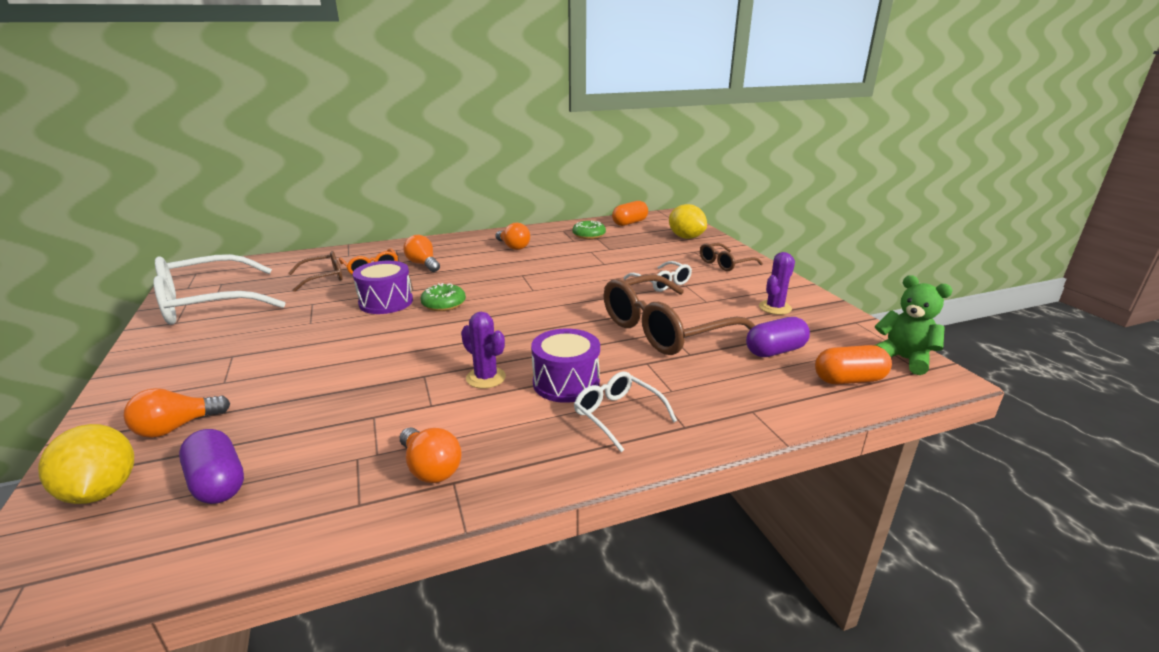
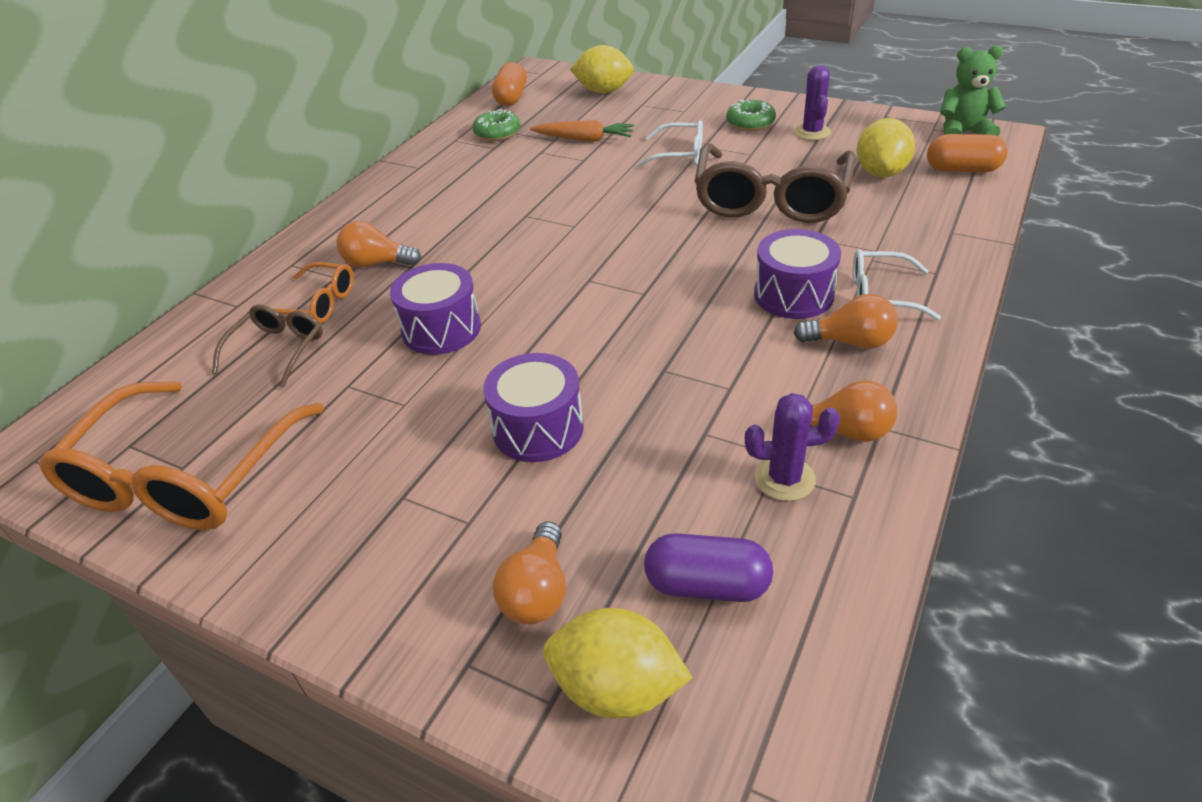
camera: 40 degrees left, 15 degrees up
white glasses [153,254,285,324] -> orange glasses [39,381,324,530]
green donut [421,283,466,311] -> green donut moved to [726,99,776,131]
purple cactus [461,312,506,389] -> purple cactus moved to [745,393,840,501]
orange light bulb [496,223,530,250] -> orange light bulb moved to [793,294,898,349]
brown glasses [700,243,763,271] -> none
purple capsule [746,317,810,357] -> yellow lemon [857,118,915,177]
orange capsule [815,345,892,385] -> orange capsule turned 60 degrees clockwise [927,134,1008,172]
none -> purple drum [483,353,583,462]
none -> orange carrot [530,120,634,141]

